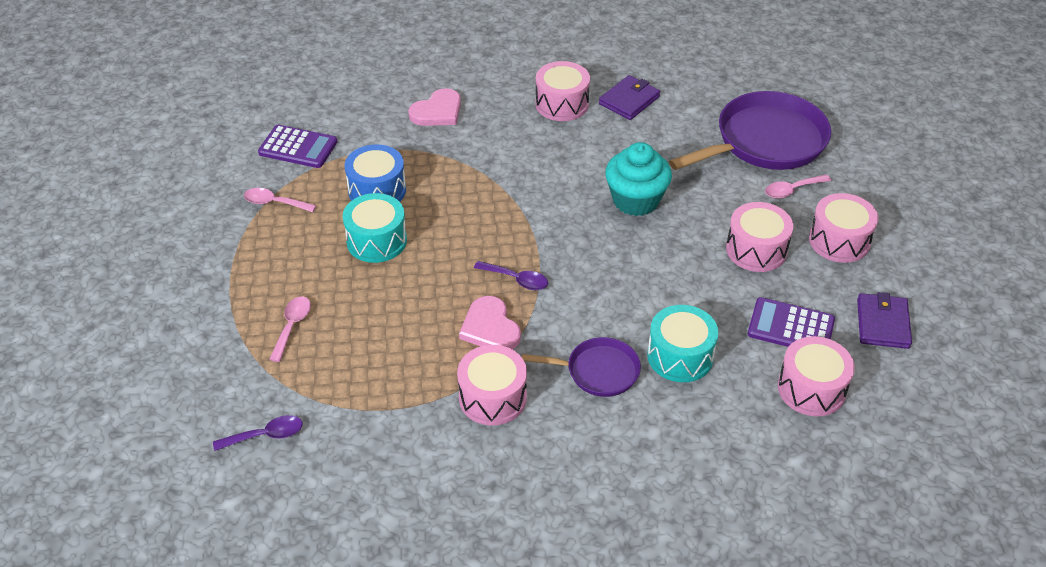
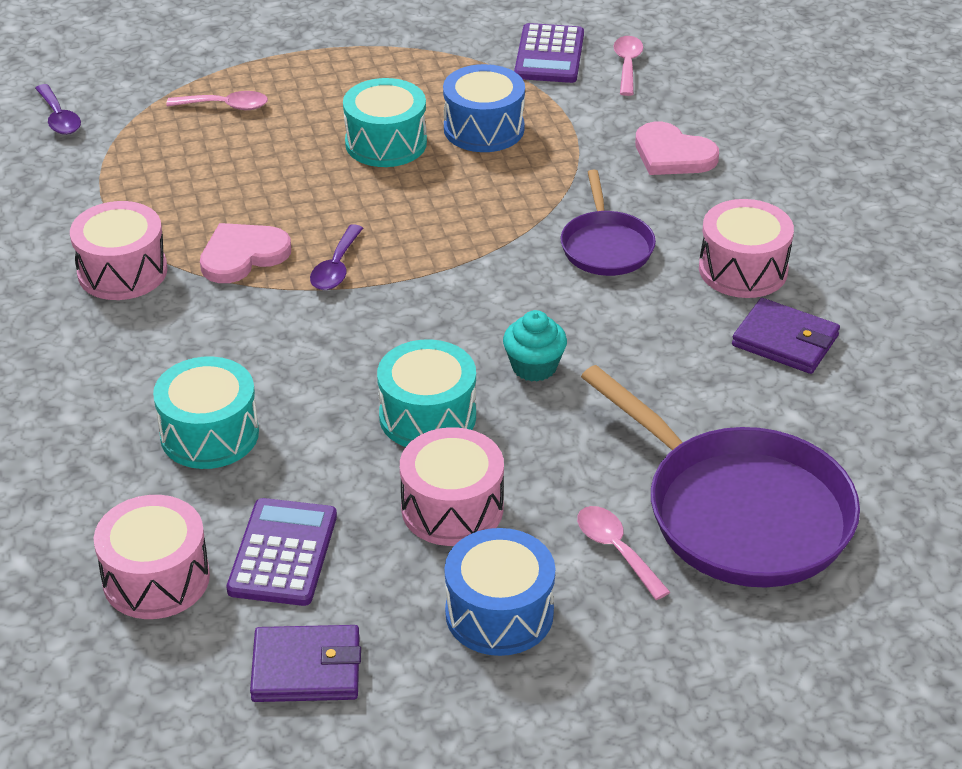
camera: 80 degrees right, 5 degrees down
pink spoon [244,188,316,212] -> pink spoon moved to [613,36,643,96]
purple pan [522,337,641,397] -> purple pan moved to [560,169,656,276]
turquoise cupcake [605,142,672,216] -> turquoise cupcake [503,310,567,382], size x0.60
pink drum [809,193,878,263] -> blue drum [445,528,555,656]
none -> turquoise drum [377,339,476,447]

